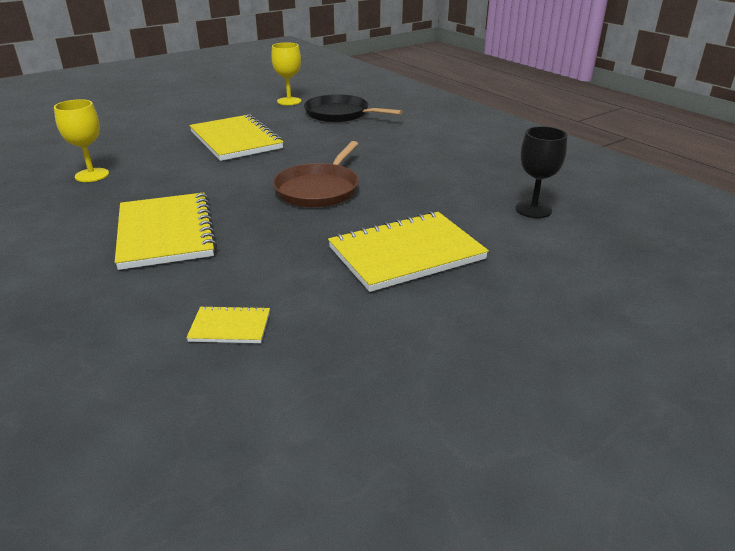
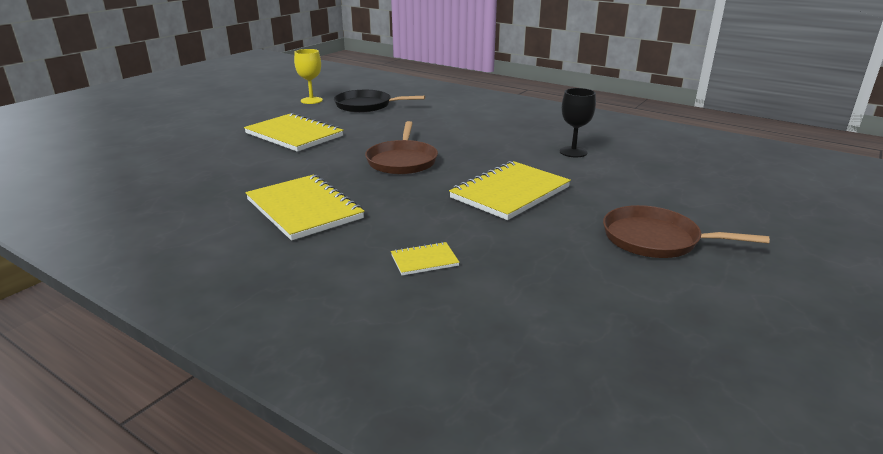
camera: 20 degrees left, 5 degrees down
yellow goblet [54,99,109,182] -> none
none -> brown pan [603,205,770,258]

